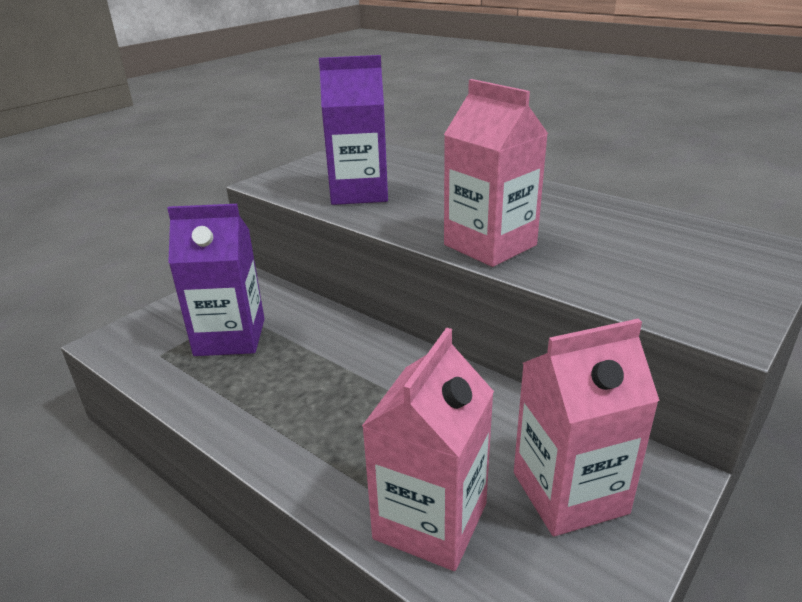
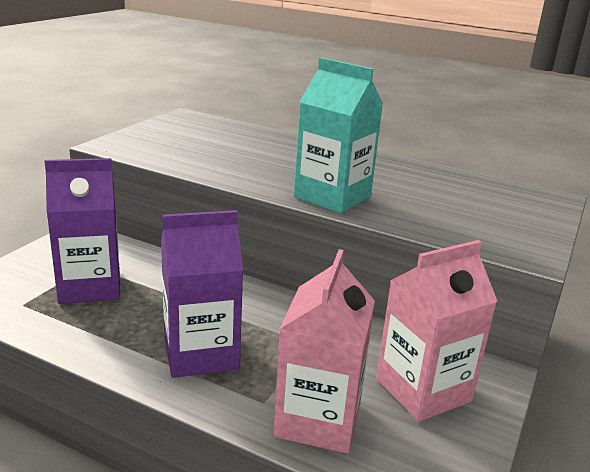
camera: 15 degrees left, 5 degrees down
purple carton [319,55,388,205] -> purple carton moved to [161,210,243,378]
pink carton [444,79,548,267] -> turquoise carton [294,57,383,214]

